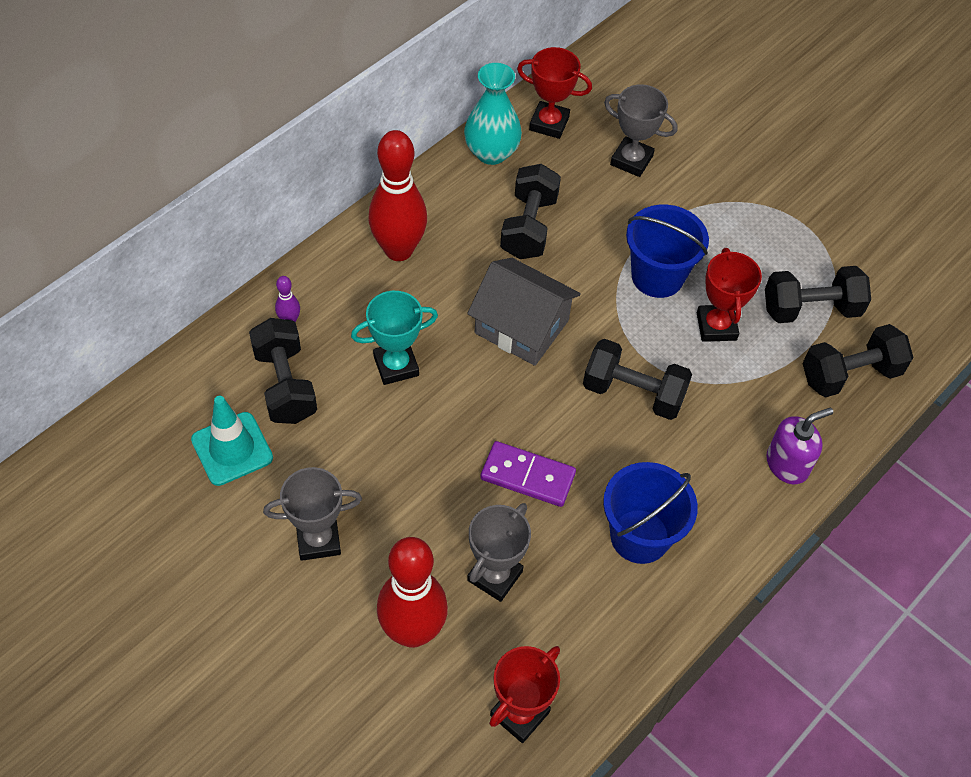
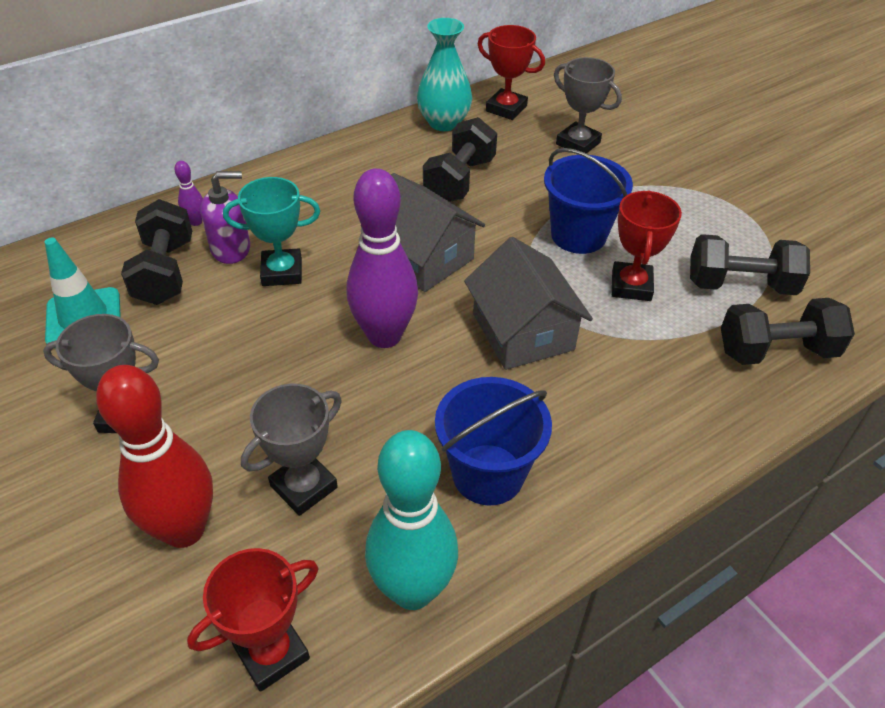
camera: 15 degrees right, 10 degrees down
red bowling pin [368,130,427,261] -> none
purple domino [480,441,576,507] -> none
black dumbbell [583,339,692,420] -> grey house [464,237,593,370]
purple soap dispenser [766,408,833,484] -> purple soap dispenser moved to [200,171,250,264]
none -> purple bowling pin [346,168,418,348]
none -> turquoise bowling pin [365,430,458,610]

